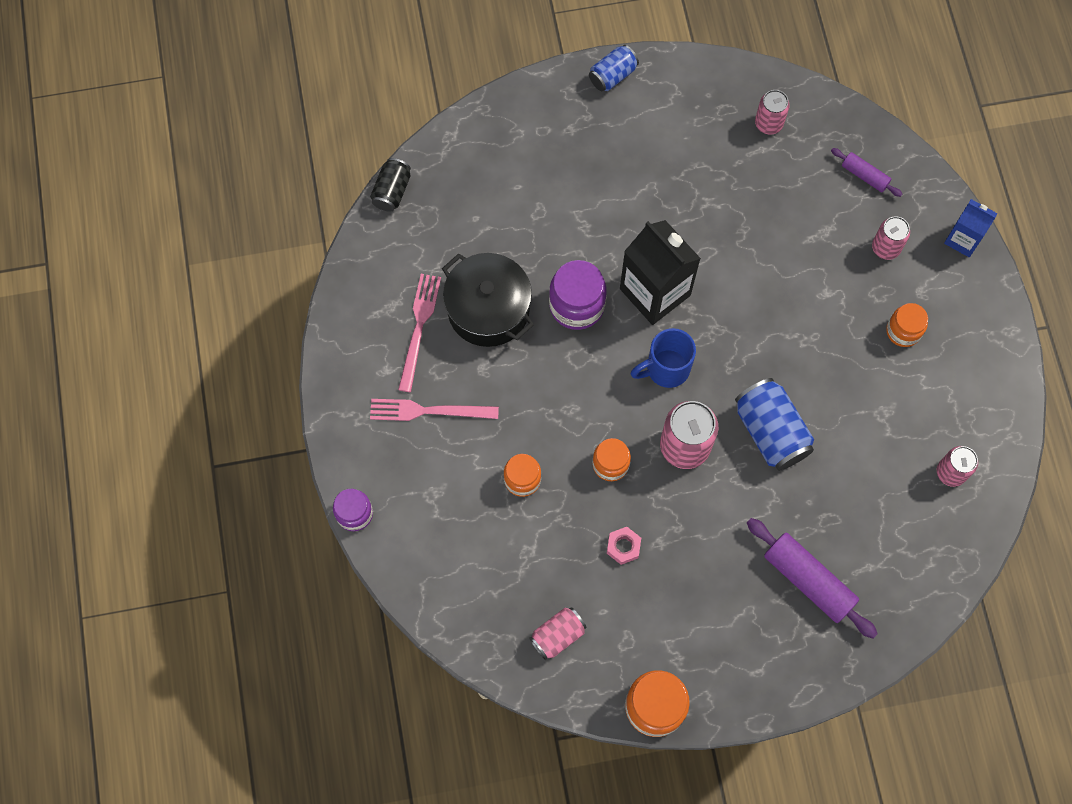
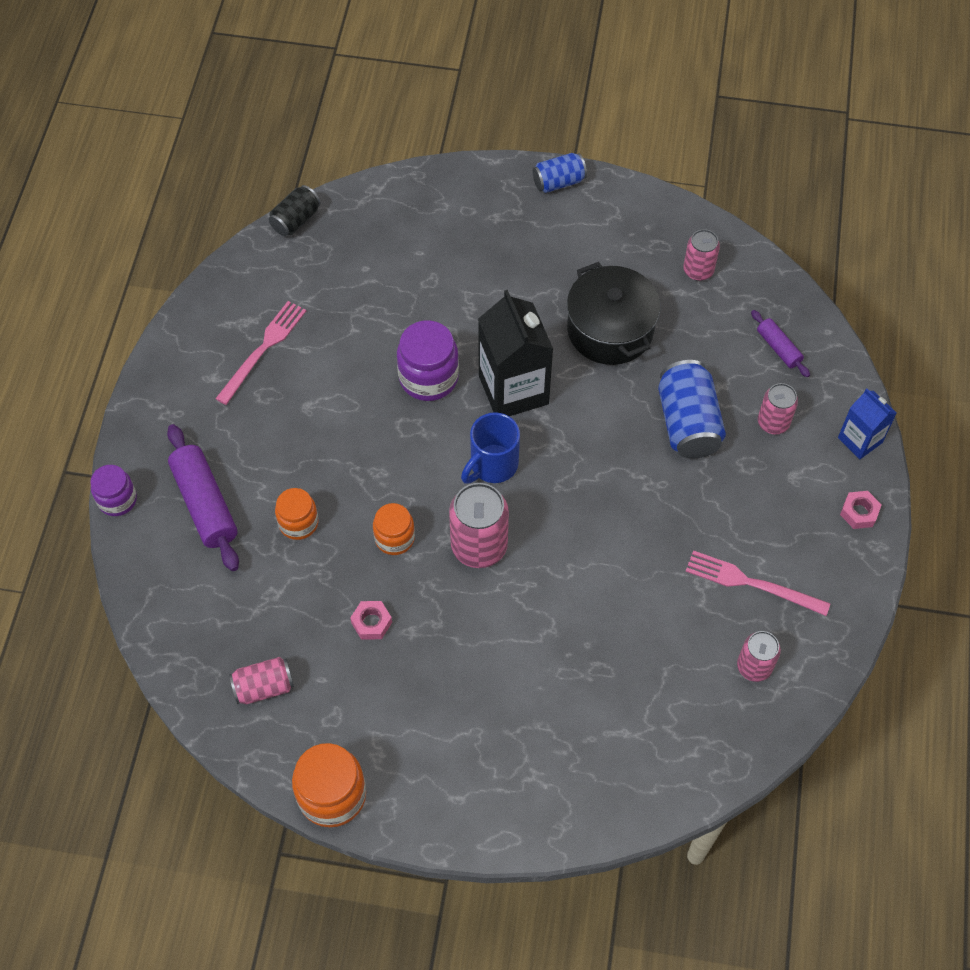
camera: 20 degrees right, 10 degrees down
pink fork [370,399,499,421] -> pink fork moved to [686,550,830,616]
black pot [442,253,534,347] -> black pot moved to [567,262,660,365]
blue mug [631,328,696,388] -> blue mug turned 45 degrees counterclockwise [461,412,520,484]
blue can [735,378,814,471] -> blue can moved to [658,360,726,459]
purple rolling pin [747,518,878,639] -> purple rolling pin moved to [167,424,239,571]
orange jar [886,303,928,347] -> none
none -> pink nut [840,491,881,529]

